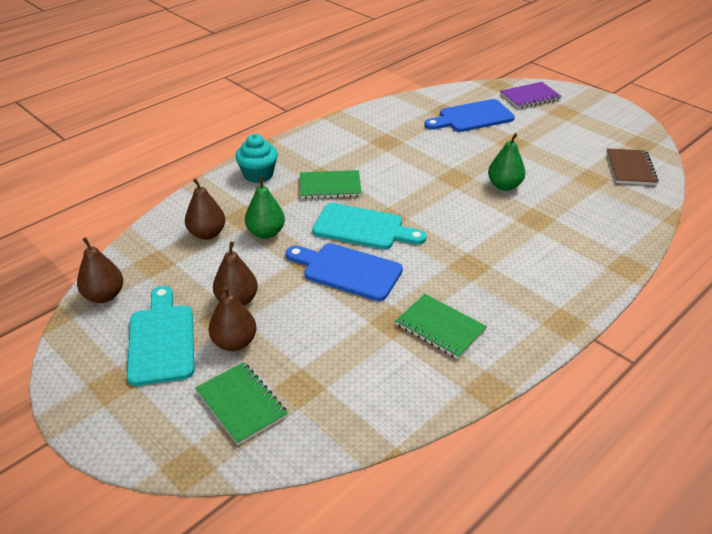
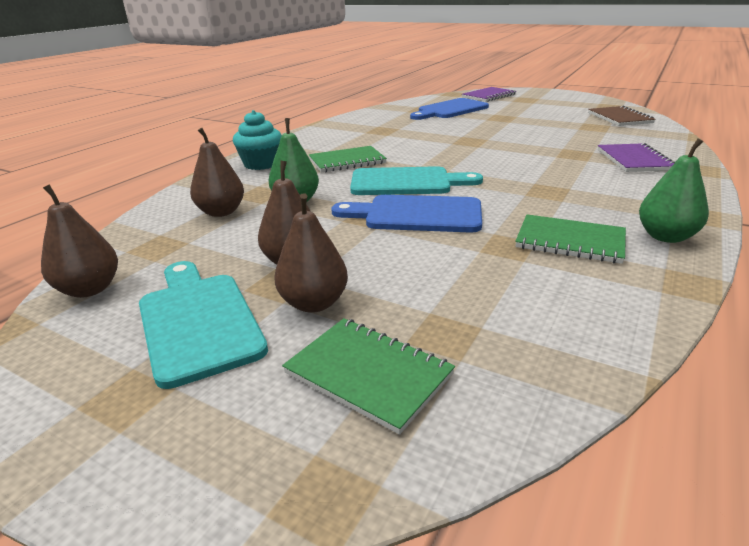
camera: 15 degrees left, 10 degrees down
green pear [488,133,526,191] -> green pear moved to [639,139,709,243]
none -> purple notebook [598,143,675,172]

